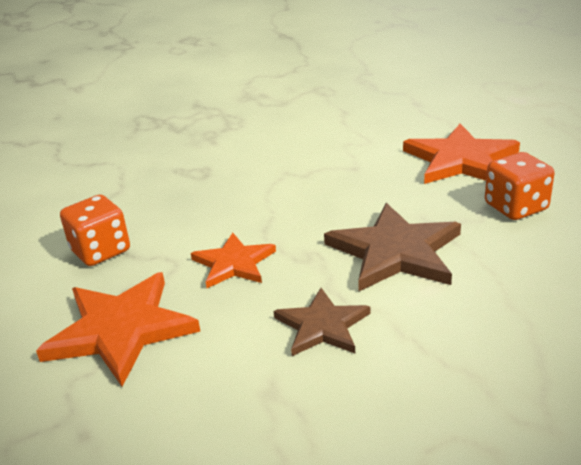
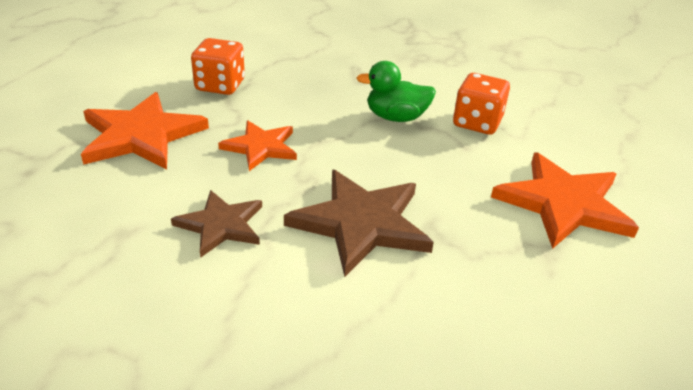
camera: 45 degrees right, 5 degrees up
orange dice [485,152,555,220] -> orange dice moved to [453,73,510,135]
none -> green duck [356,61,436,122]

